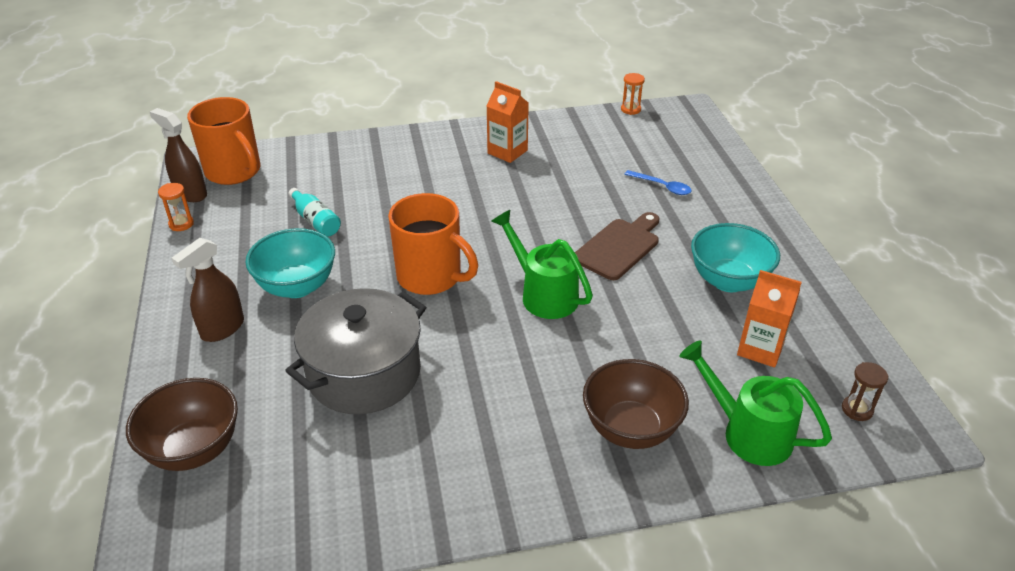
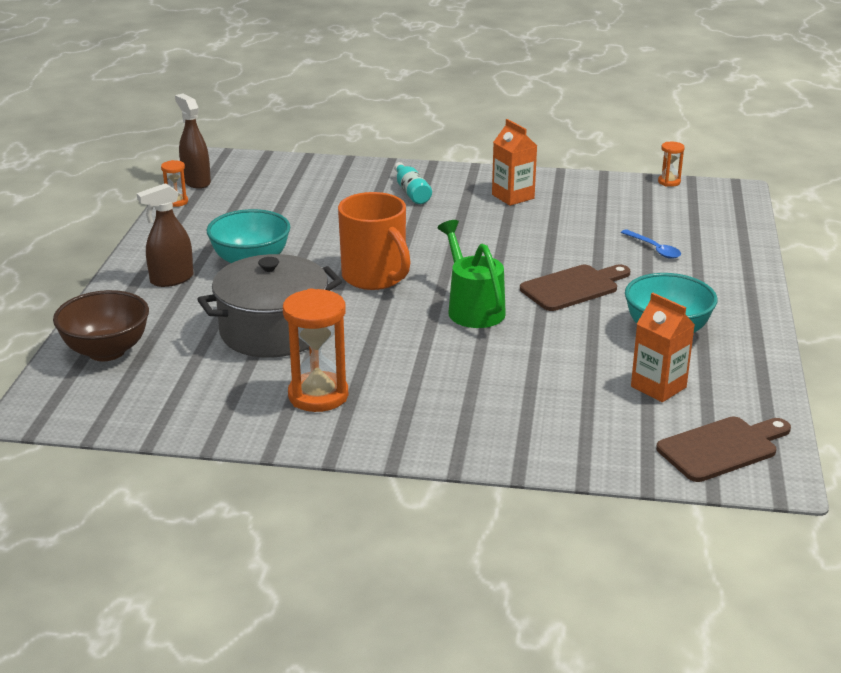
camera: 20 degrees right, 10 degrees down
orange mug [187,97,260,185] -> none
turquoise bottle [289,188,341,237] -> turquoise bottle moved to [394,162,432,204]
brown bowl [583,359,689,449] -> none
green watering can [679,340,832,466] -> none
brown hourglass [842,362,888,421] -> brown cutting board [656,417,791,482]
none -> orange hourglass [283,288,348,412]

